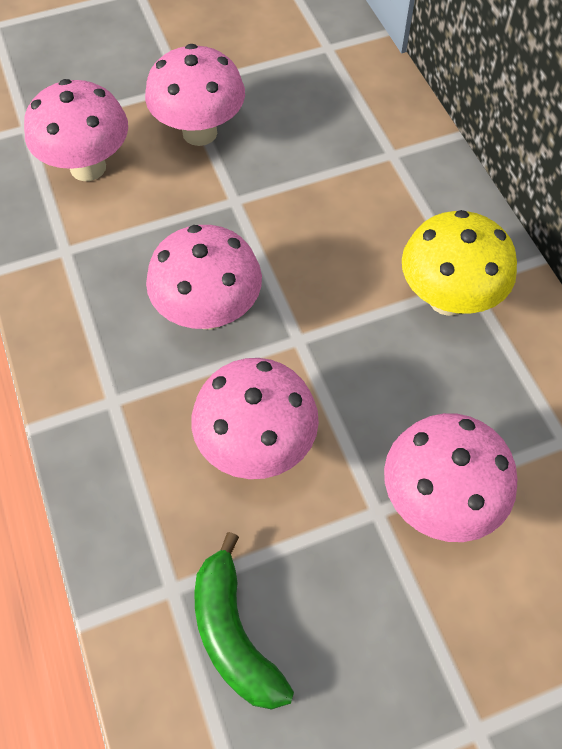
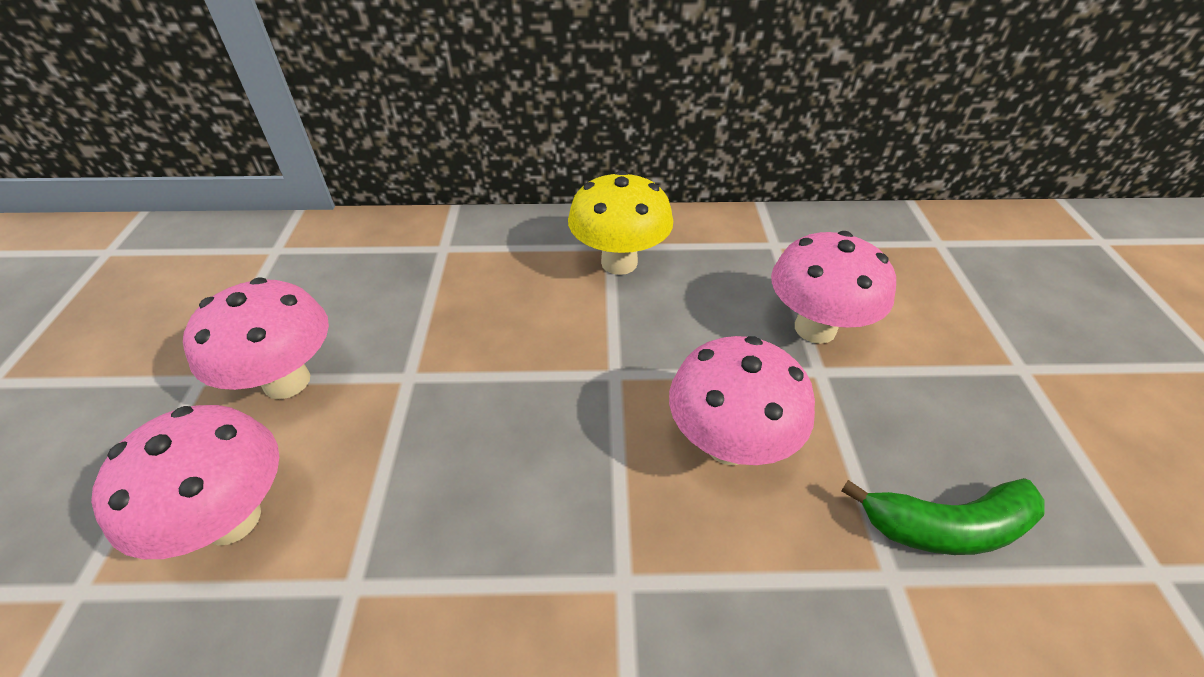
camera: 70 degrees left, 15 degrees down
pink mushroom [146,225,262,330] -> none

